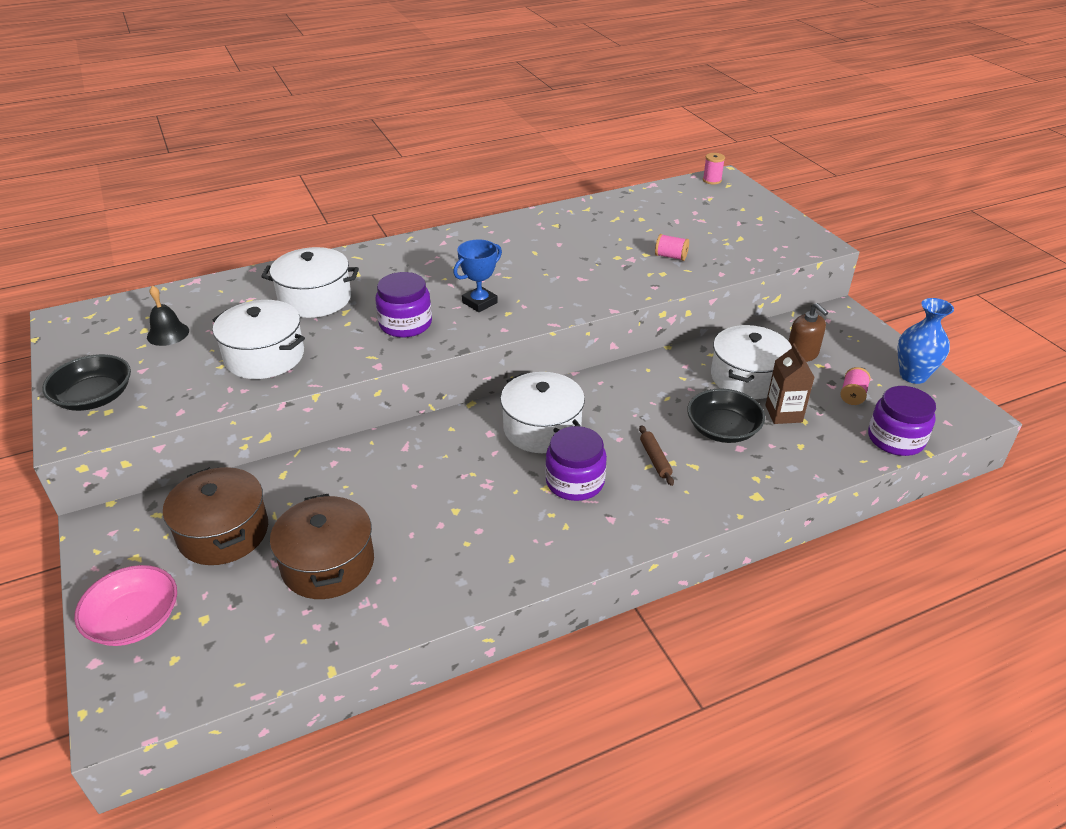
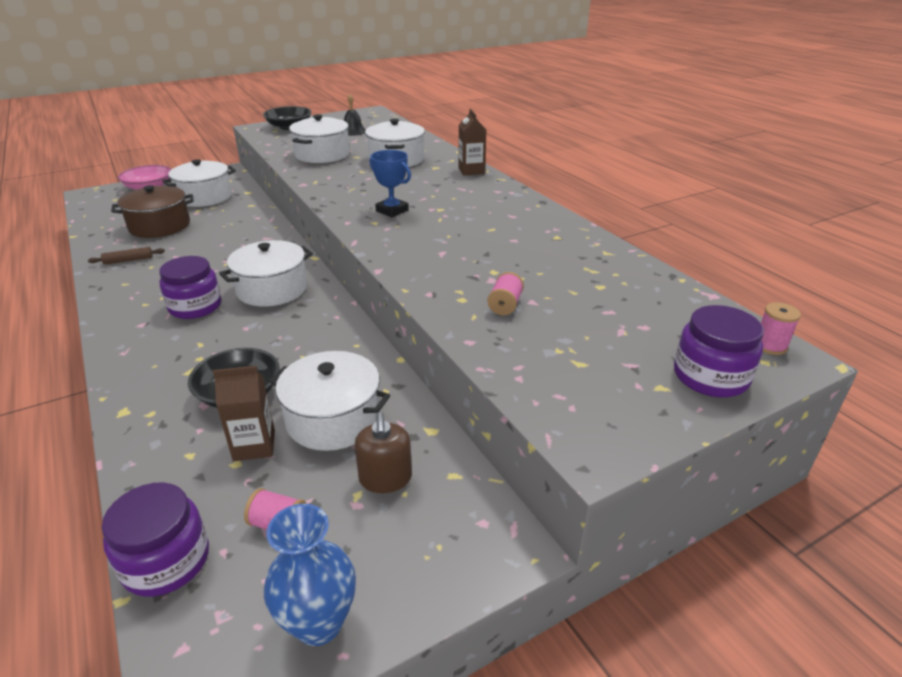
camera: 85 degrees right, 5 degrees down
brown pot [163,467,268,565] -> white pot [162,159,236,207]
purple jar [376,272,432,338] -> purple jar moved to [674,305,764,397]
brown rolling pin [639,425,674,486] -> brown rolling pin moved to [88,247,165,265]
brown soap dispenser [789,303,828,362] -> brown soap dispenser turned 60 degrees counterclockwise [354,412,412,493]
none -> brown carton [458,109,486,175]

